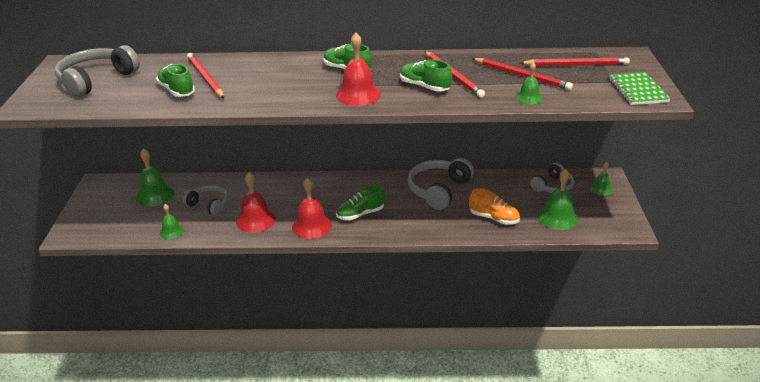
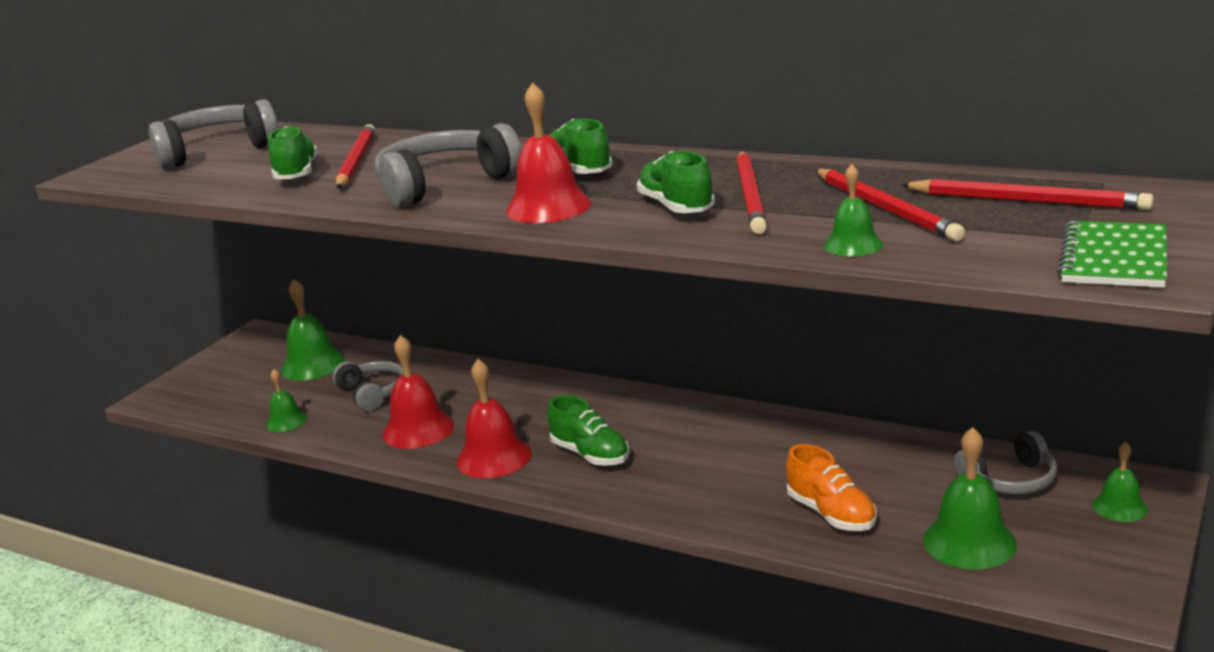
camera: 30 degrees right, 10 degrees down
green shoe [336,185,385,220] -> green shoe turned 135 degrees counterclockwise [547,395,630,466]
grey headphones [408,158,474,210] -> grey headphones moved to [375,123,522,208]

